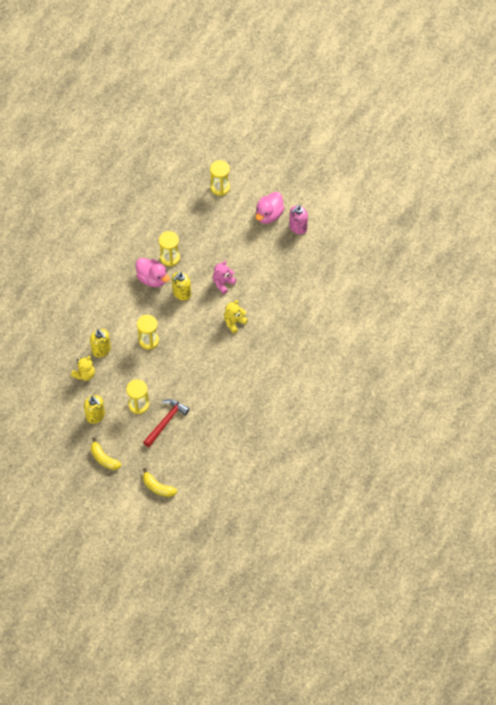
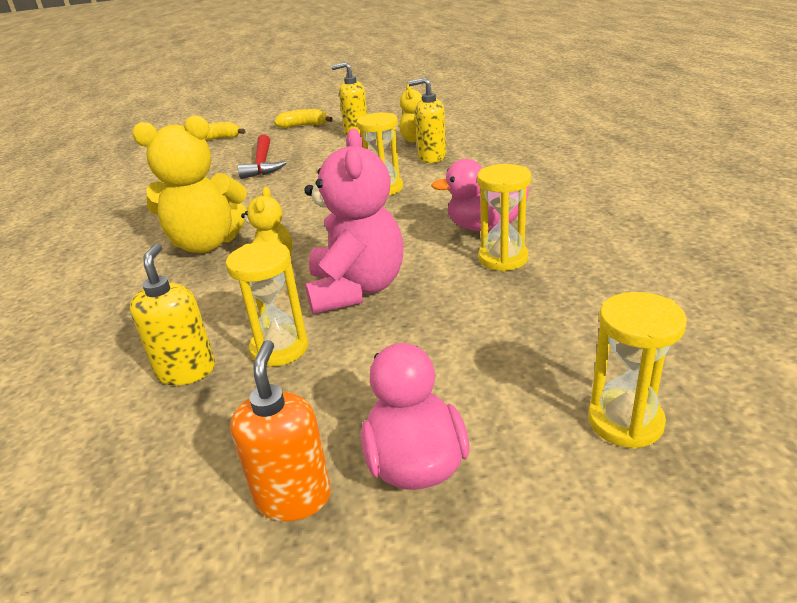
camera: 140 degrees right, 30 degrees down
yellow hourglass [126,379,149,414] -> yellow hourglass moved to [226,241,308,366]
yellow soap dispenser [172,272,191,301] -> yellow soap dispenser moved to [130,243,215,385]
pink teddy bear [213,260,237,294] -> pink teddy bear [304,129,404,314], size x1.81
pink soap dispenser [289,205,308,234] -> orange soap dispenser [230,340,331,521]
none -> yellow teddy bear [132,115,247,253]

